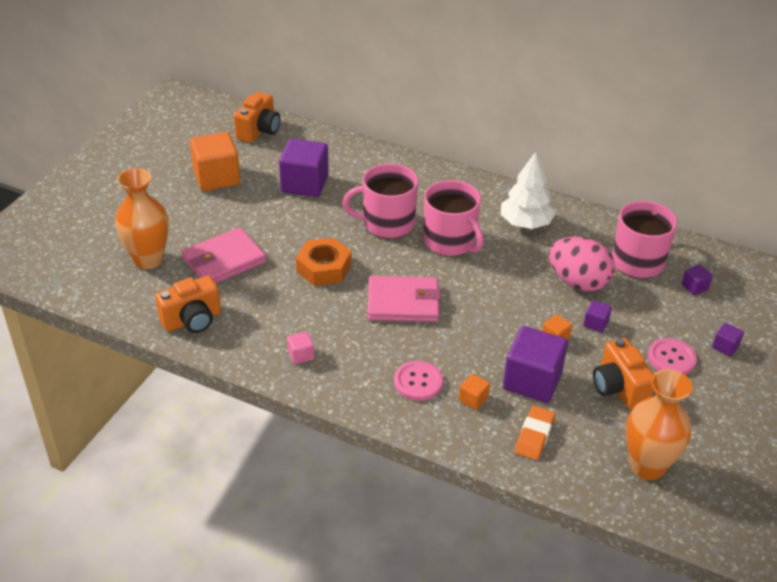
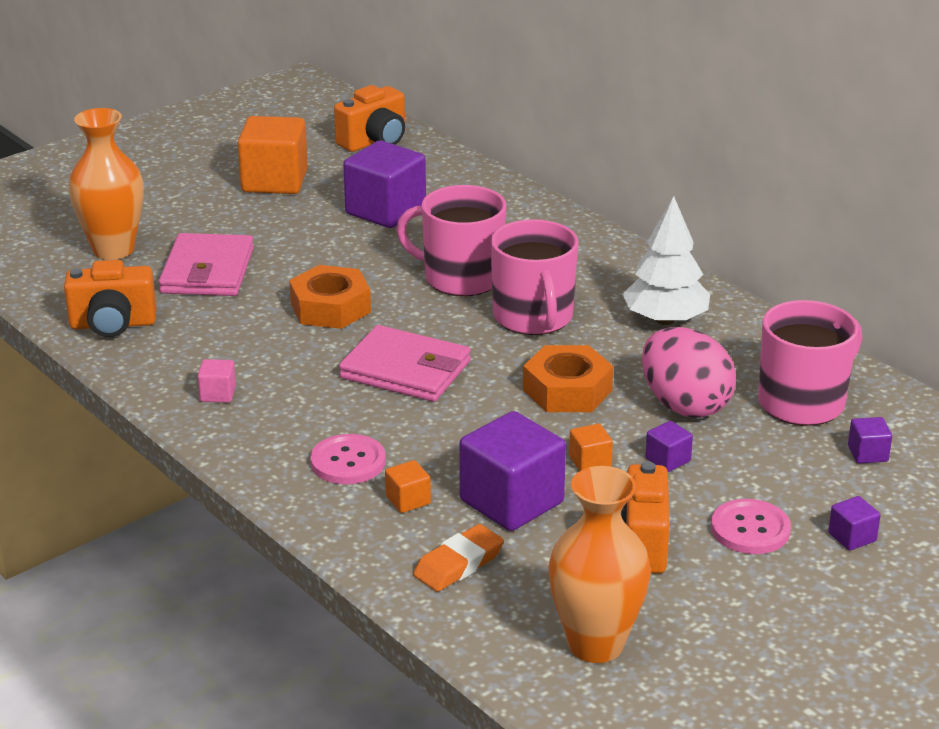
camera: 25 degrees right, 10 degrees down
pink wallet [182,227,266,284] -> pink wallet turned 75 degrees counterclockwise [159,233,254,296]
none -> orange nut [523,345,613,412]

